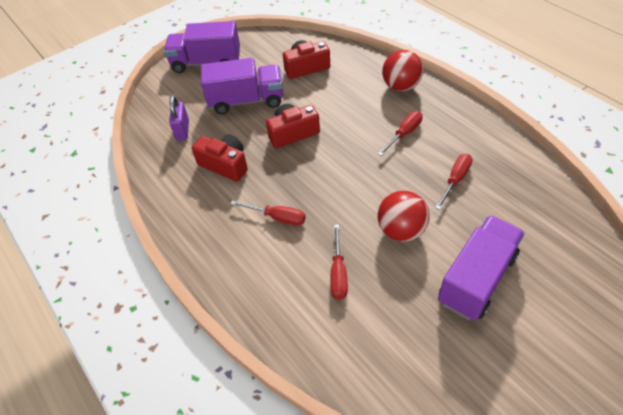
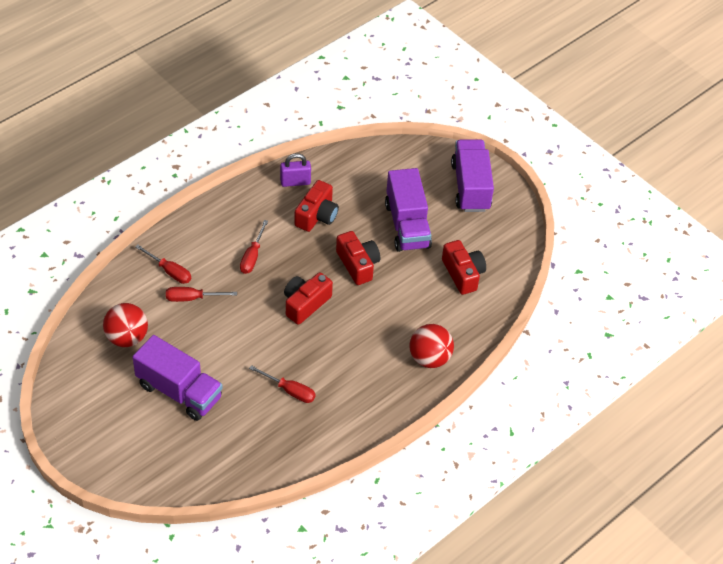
camera: 80 degrees right, 0 degrees up
purple padlock [169,96,189,141] -> purple padlock moved to [280,153,311,187]
red screwdriver [378,111,423,156] -> red screwdriver moved to [135,245,191,284]
red ball [378,190,430,242] -> red ball moved to [103,303,148,347]
none -> red camera [284,272,333,325]

